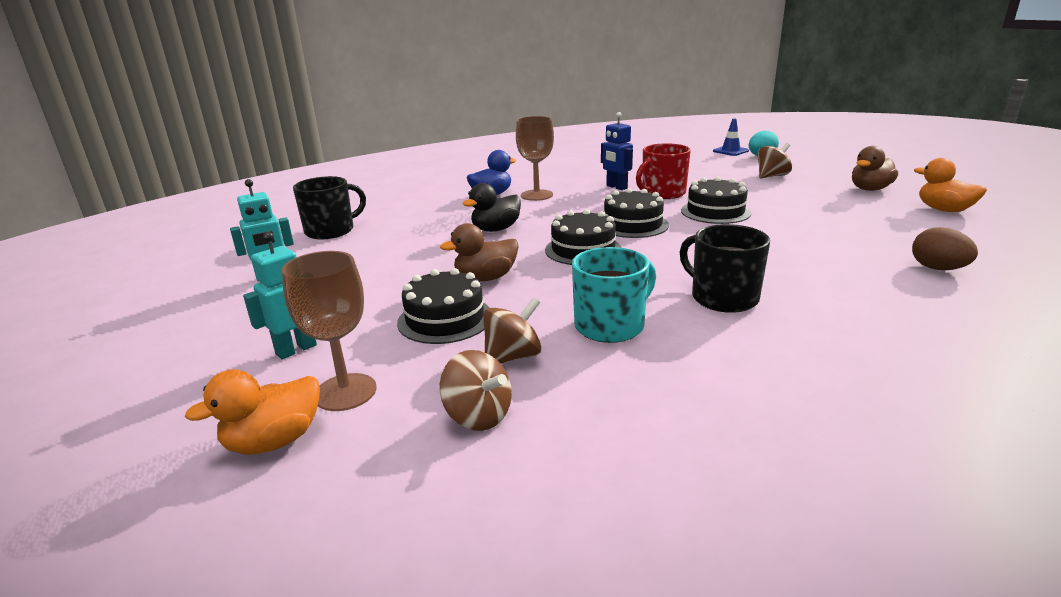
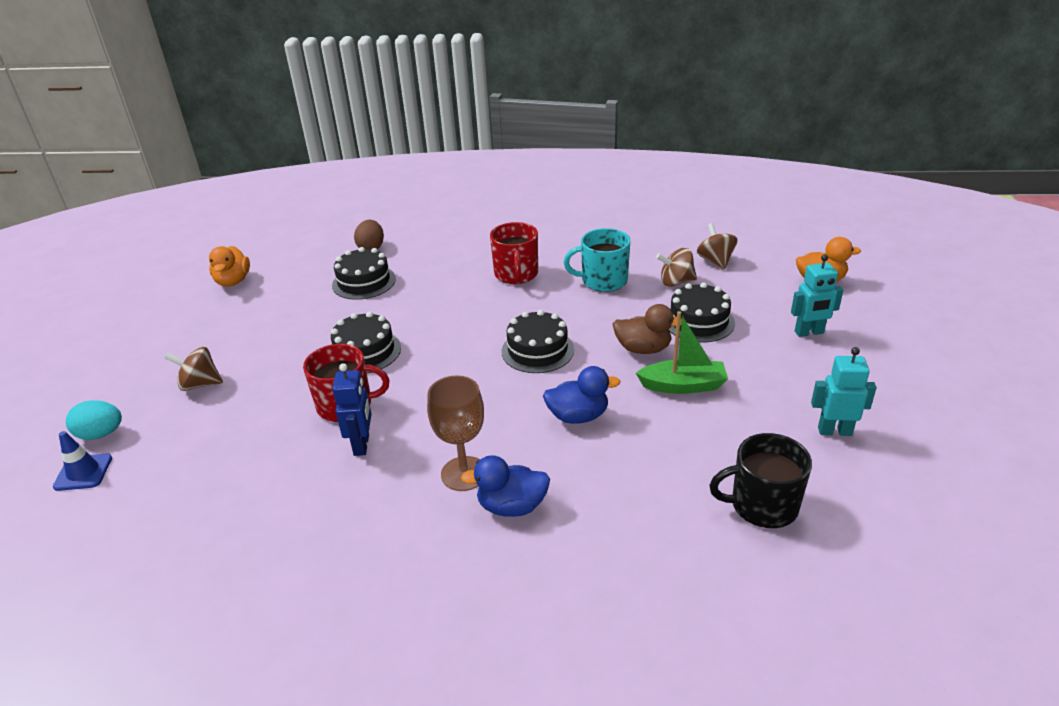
camera: 145 degrees left, 10 degrees up
brown goblet [282,251,376,411] -> none
black duck [462,183,521,232] -> blue duck [543,366,620,424]
black cake [604,188,669,238] -> black cake moved to [332,247,396,300]
black mug [680,224,770,313] -> red mug [490,222,538,284]
brown duck [852,146,898,191] -> none
none -> green boat [636,311,728,394]

